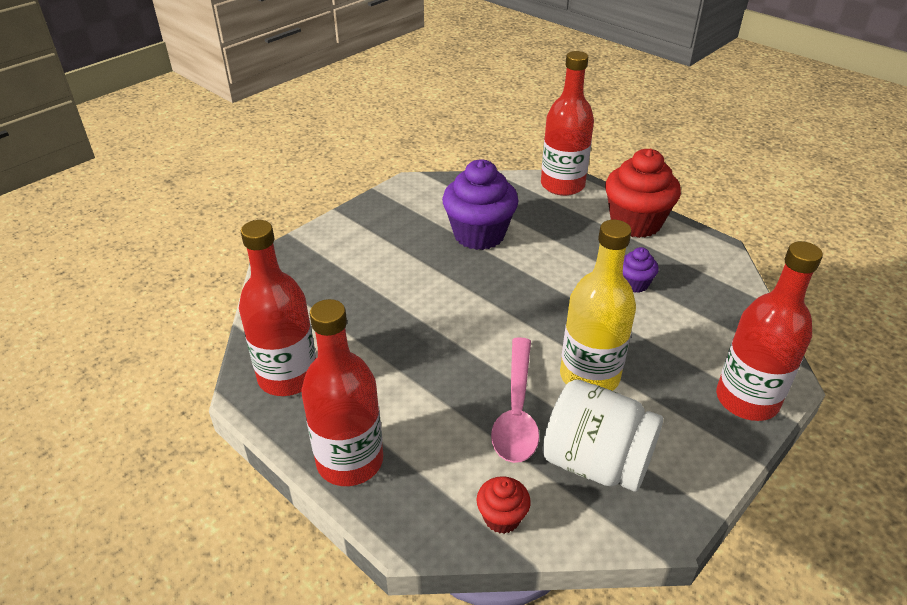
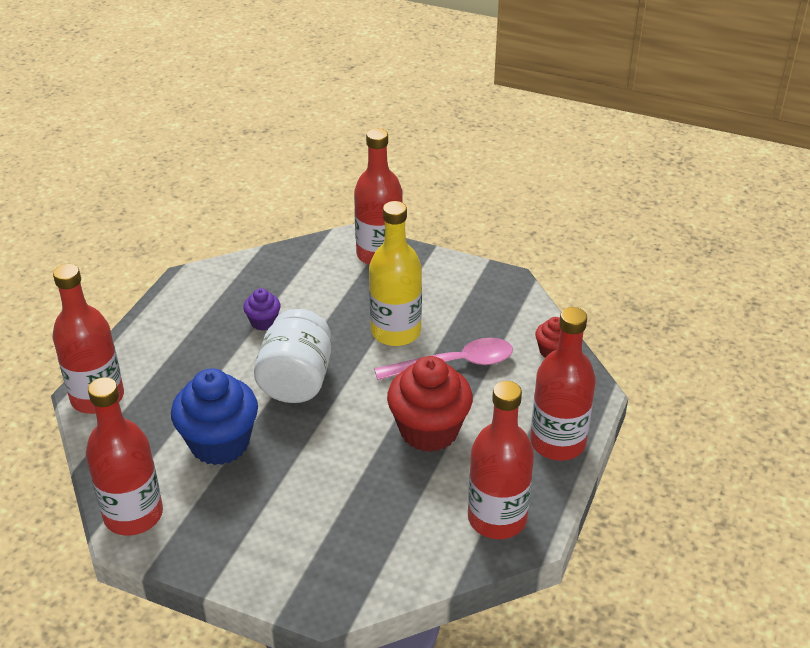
camera: 110 degrees left, 0 degrees up
purple cupcake [442,159,518,250] -> blue cupcake [171,368,258,465]
white jar [543,379,663,492] -> white jar moved to [254,309,331,403]
red cupcake [605,149,681,238] -> red cupcake moved to [387,356,473,452]
none -> red bottle [86,377,163,535]

